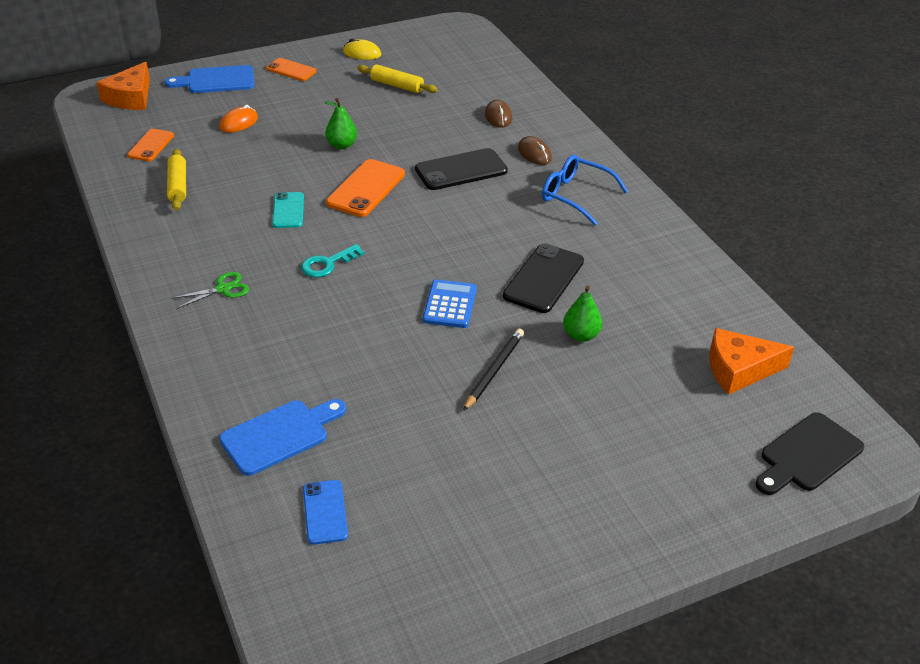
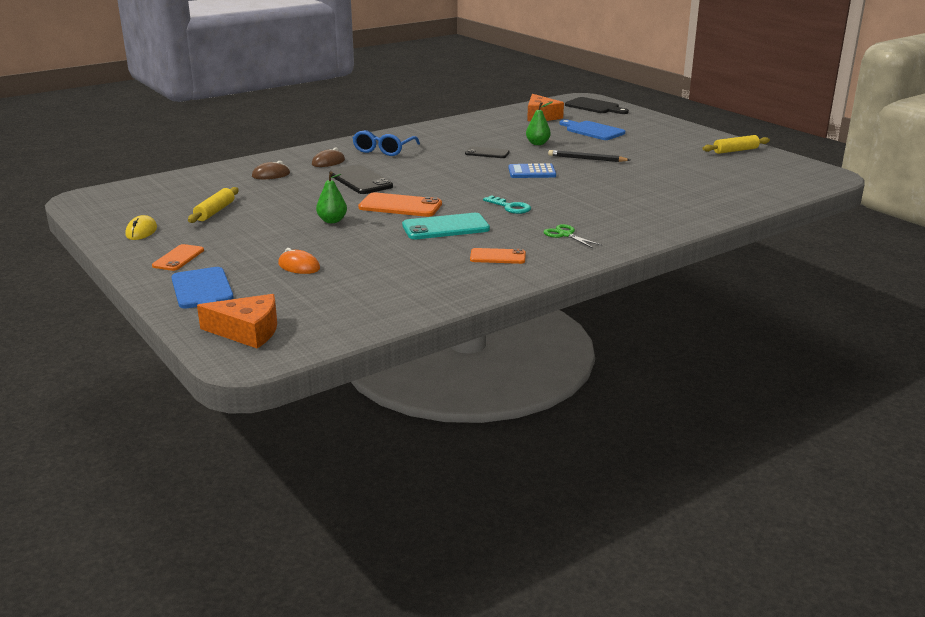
camera: 100 degrees left, 15 degrees down
orange phone [127,129,174,161] -> orange phone moved to [470,248,526,264]
yellow rolling pin [167,149,186,210] -> yellow rolling pin moved to [703,135,770,154]
blue cutting board [219,399,346,476] -> blue cutting board moved to [559,119,625,140]
turquoise phone [272,192,304,228] -> turquoise phone [402,213,490,239], size x1.61
blue phone [303,480,348,545] -> none
black phone [503,243,584,313] -> black phone [465,146,510,158], size x0.62

